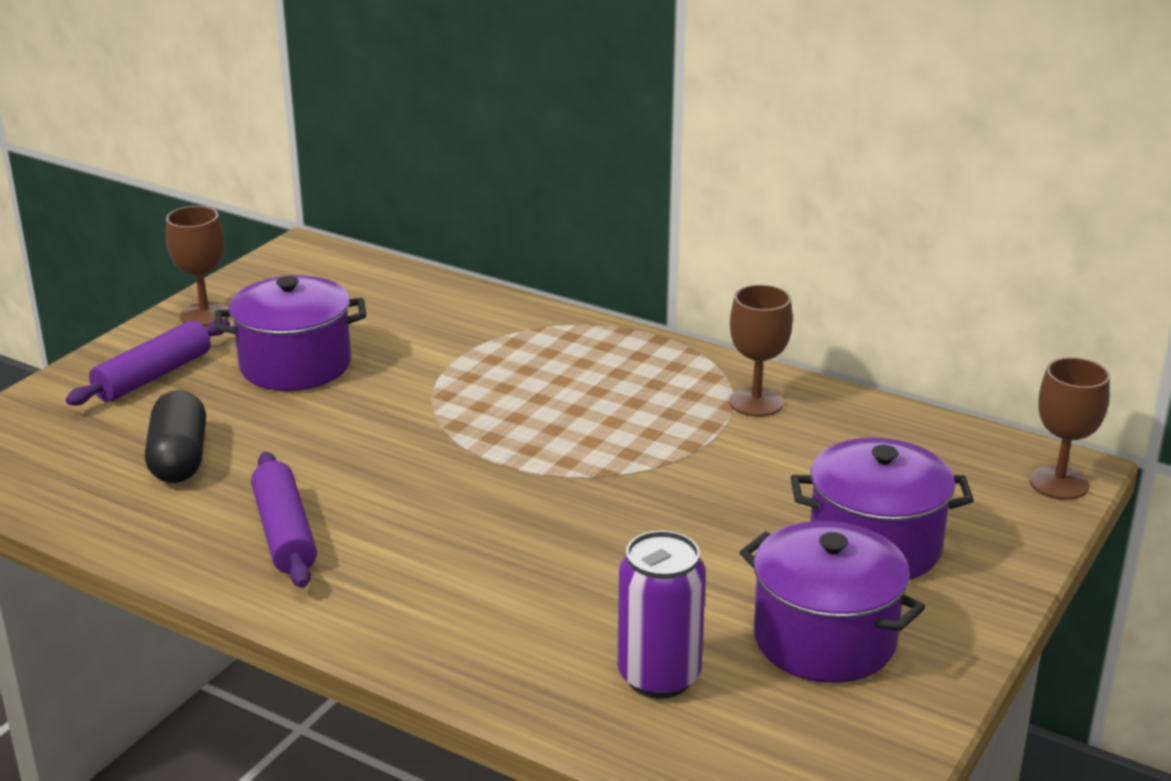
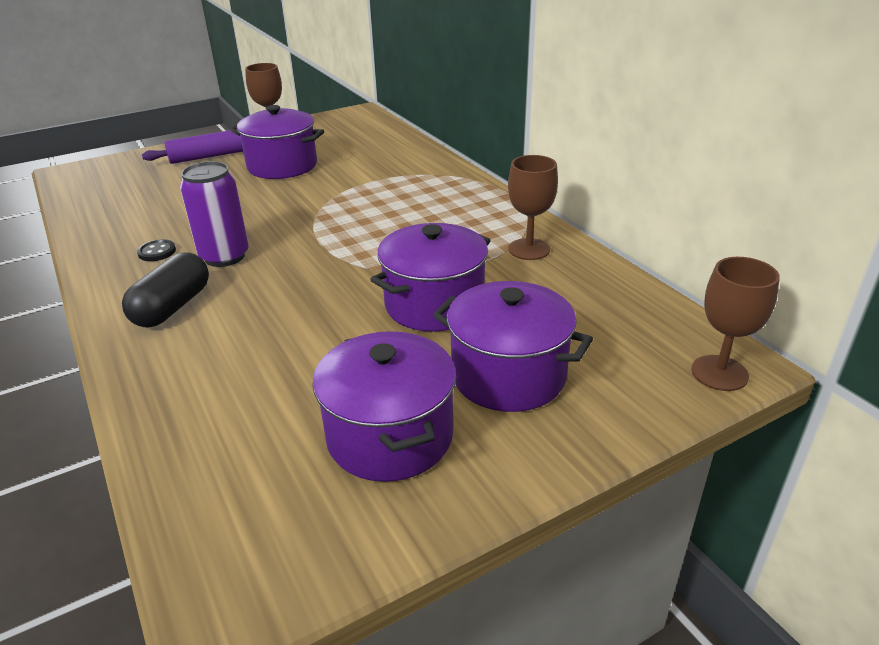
camera: 30 degrees right, 5 degrees up
black capsule [145,390,206,483] -> black capsule moved to [122,252,209,327]
purple rolling pin [251,452,317,588] -> black button [137,239,176,261]
purple can [618,530,706,699] -> purple can moved to [180,161,249,267]
none -> purple pot [370,223,491,332]

